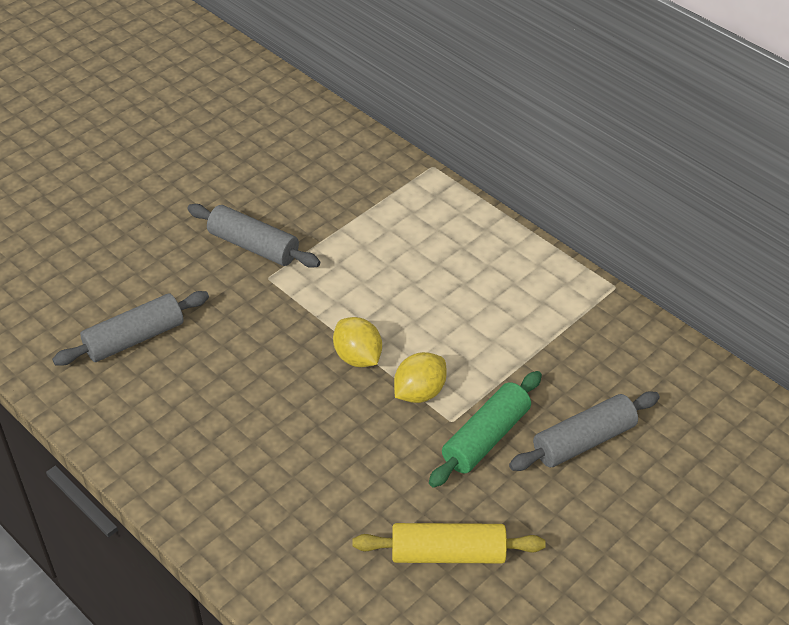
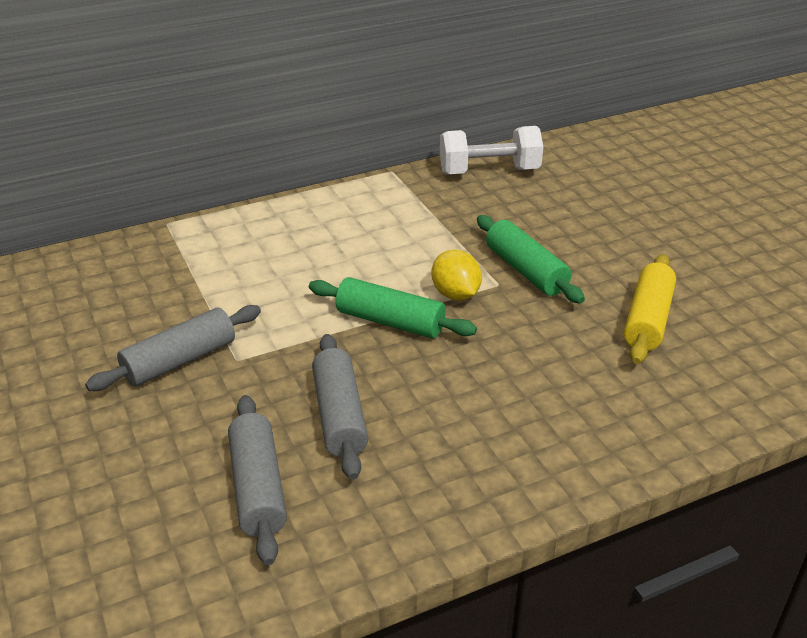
camera: 70 degrees left, 10 degrees down
yellow lemon [333,317,382,367] -> green rolling pin [309,277,477,338]
grey rolling pin [509,391,660,471] -> grey rolling pin moved to [312,334,368,480]
none -> white dumbbell [440,126,543,175]

